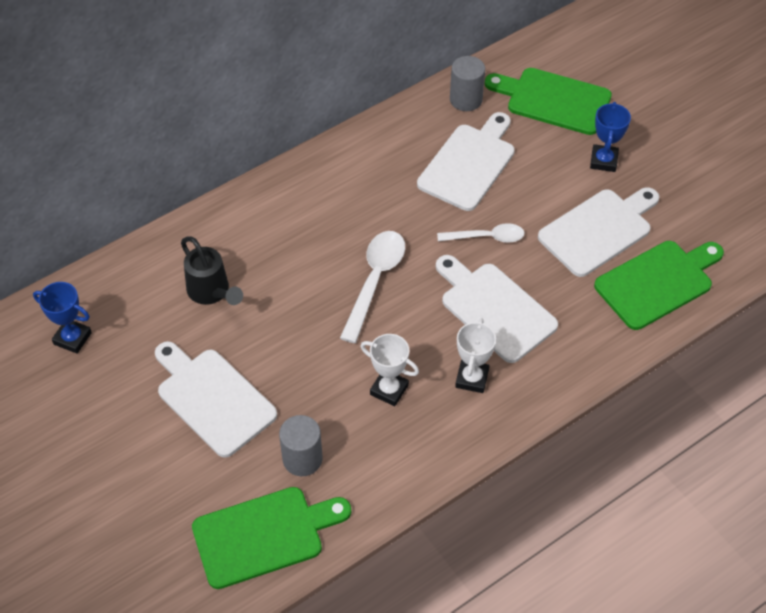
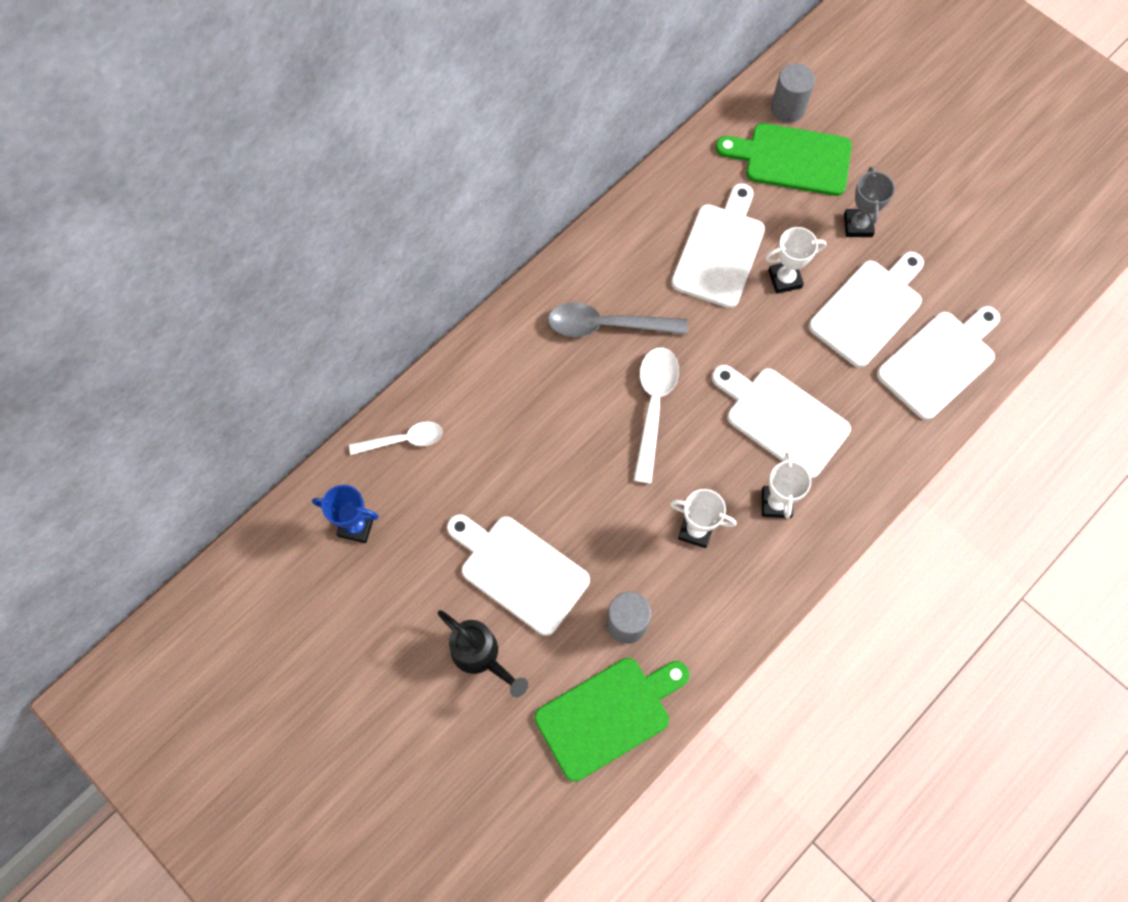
camera: 10 degrees left, 15 degrees up
black watering can [181,236,243,305] -> black watering can moved to [437,610,528,697]
white spoon [437,223,525,243] -> white spoon moved to [349,421,442,455]
grey cylinder [450,56,485,111] -> grey cylinder moved to [771,63,815,122]
blue trophy [590,102,631,172] -> grey trophy [844,167,895,237]
green cutting board [594,241,724,330] -> white cutting board [877,306,1000,420]
none -> grey spoon [548,302,688,337]
none -> white trophy [765,227,827,294]

